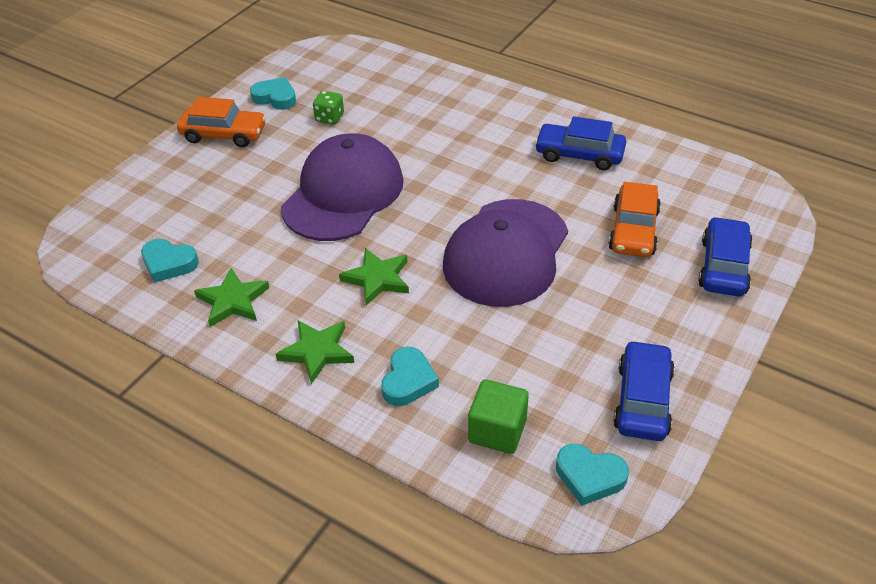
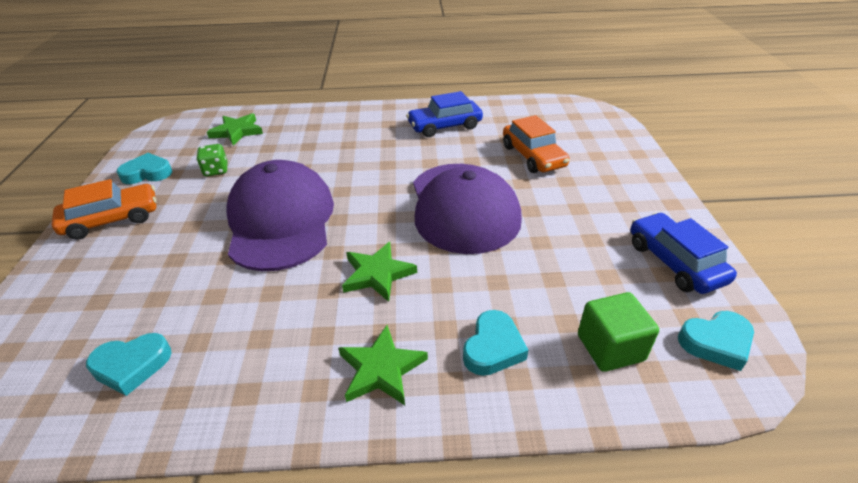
camera: 35 degrees left, 5 degrees down
green star [194,268,269,327] -> green star moved to [207,113,263,146]
turquoise heart [381,347,439,406] -> turquoise heart turned 45 degrees clockwise [463,310,528,376]
blue car [698,217,753,296] -> none

